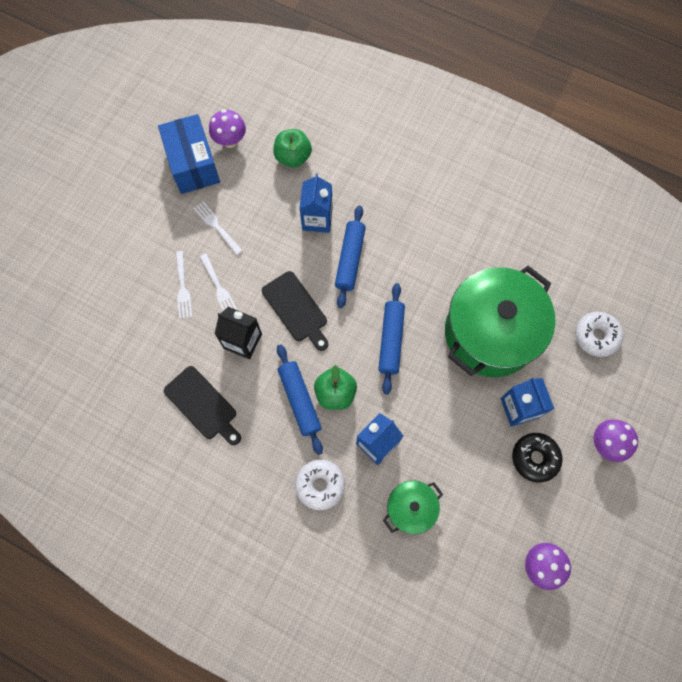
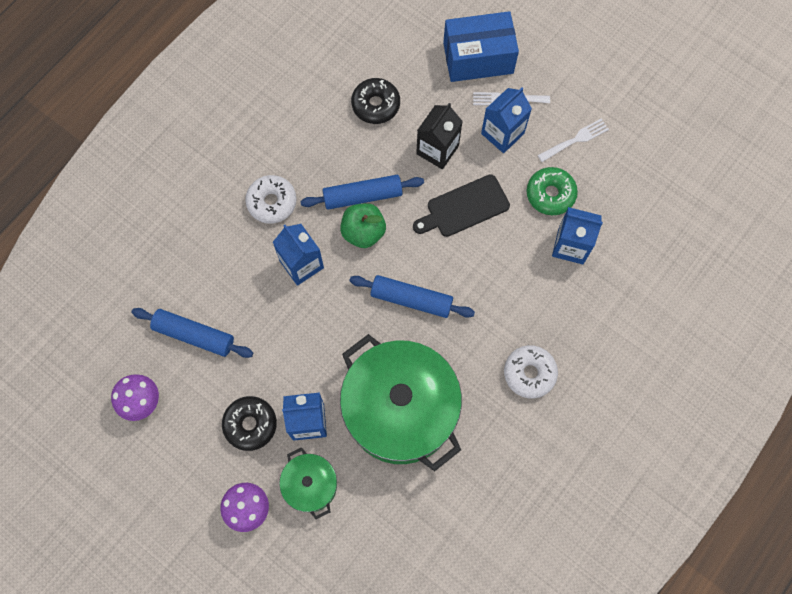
camera: 100 degrees right, 0 degrees up
blue box [158,114,220,194] -> blue box moved to [443,11,519,82]
black cutting board [164,366,241,445] -> black donut [351,78,400,124]
white fork [200,254,237,311] -> blue carton [481,88,532,153]
purple mushroom [209,109,246,148] -> none
green apple [273,129,312,168] -> none
blue rolling pin [335,205,366,308] -> blue rolling pin moved to [131,308,253,358]
green pot [383,480,443,534] -> green pot moved to [279,447,337,519]
white donut [575,312,623,357] -> white donut moved to [504,345,558,399]
none -> green donut [527,167,578,215]

